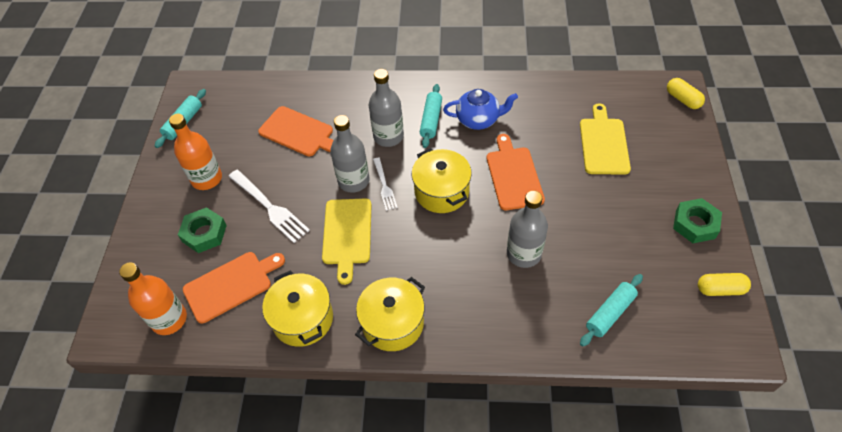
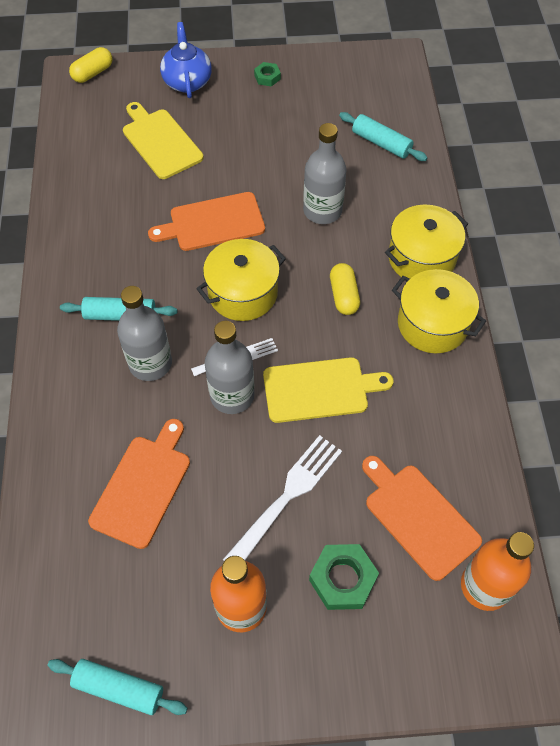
camera: 100 degrees left, 5 degrees up
yellow pot [262,270,333,347] -> yellow pot moved to [385,205,468,278]
blue teapot [443,89,518,130] -> blue teapot moved to [160,22,212,98]
yellow cutting board [580,103,631,175] -> yellow cutting board turned 60 degrees clockwise [123,102,204,179]
green nut [673,198,722,243] -> green nut [254,62,281,86], size x0.57
yellow capsule [698,273,751,296] -> yellow capsule moved to [330,263,360,315]

